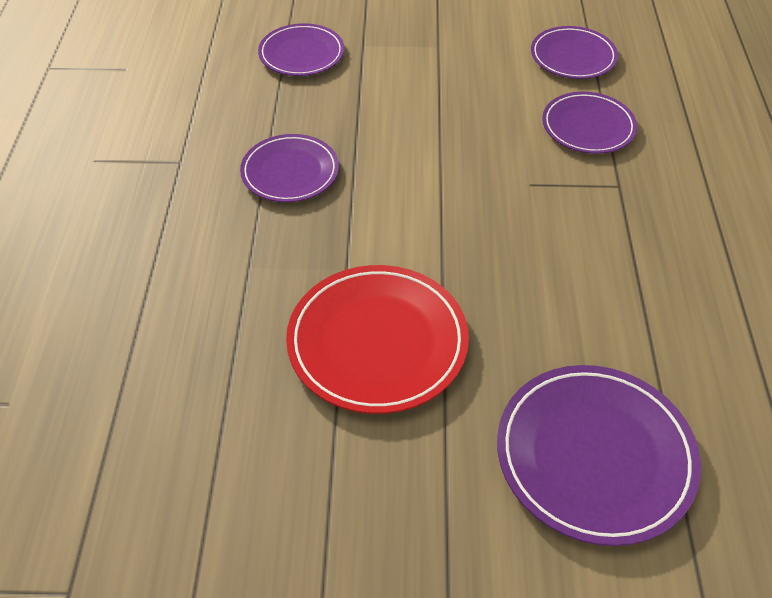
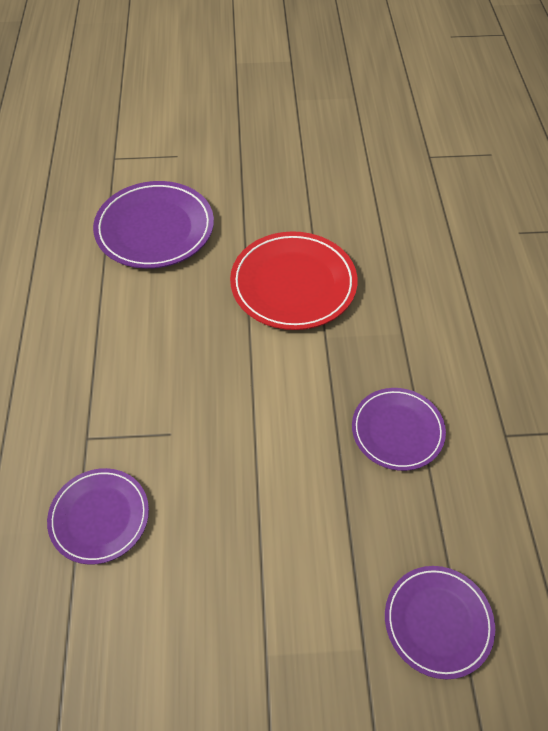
camera: 175 degrees right, 5 degrees up
purple plate [531,26,618,79] -> none

